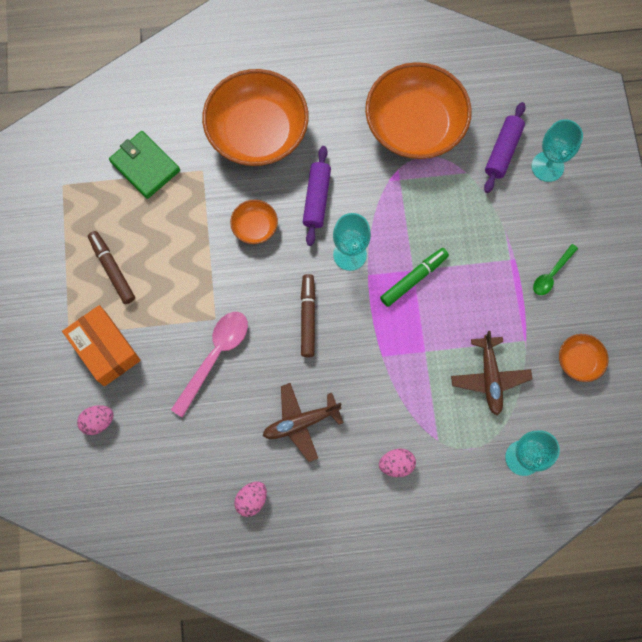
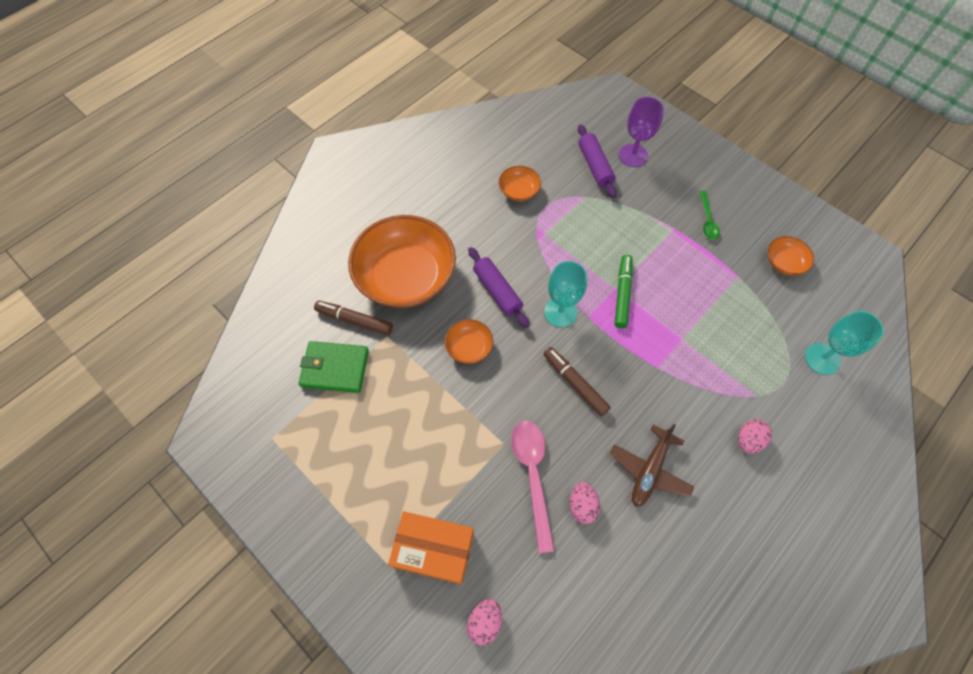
camera: 40 degrees left, 10 degrees down
brown marker [88,231,135,304] -> brown marker moved to [314,301,393,335]
pink egg [234,481,267,517] -> pink egg moved to [569,482,600,524]
orange bowl [365,62,472,159] -> orange bowl [498,166,541,201], size x0.44
brown plane [451,331,532,415] -> none
turquoise goblet [531,119,583,182] -> purple goblet [619,97,664,167]

